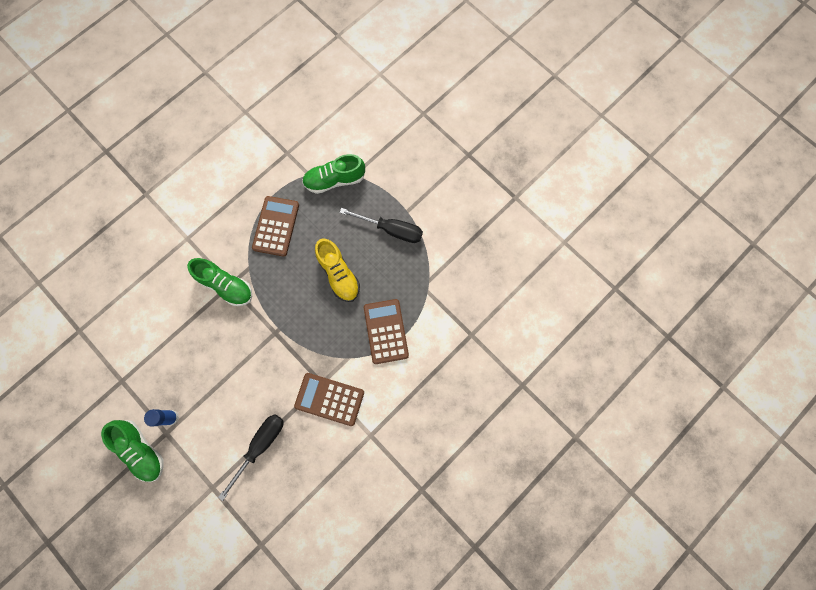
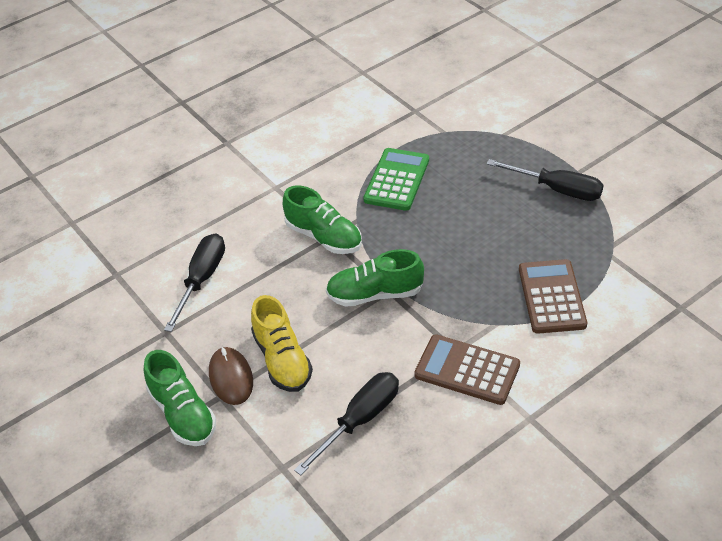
camera: 10 degrees right, 30 degrees down
blue glue stick [144,409,179,427] -> brown mouse [209,347,253,405]
brown calculator [252,196,299,257] -> green calculator [363,148,429,211]
green shoe [302,154,365,194] -> green shoe moved to [326,249,424,307]
yellow shoe [315,238,360,302] -> yellow shoe moved to [251,295,313,392]
none -> black screwdriver [164,233,225,332]

